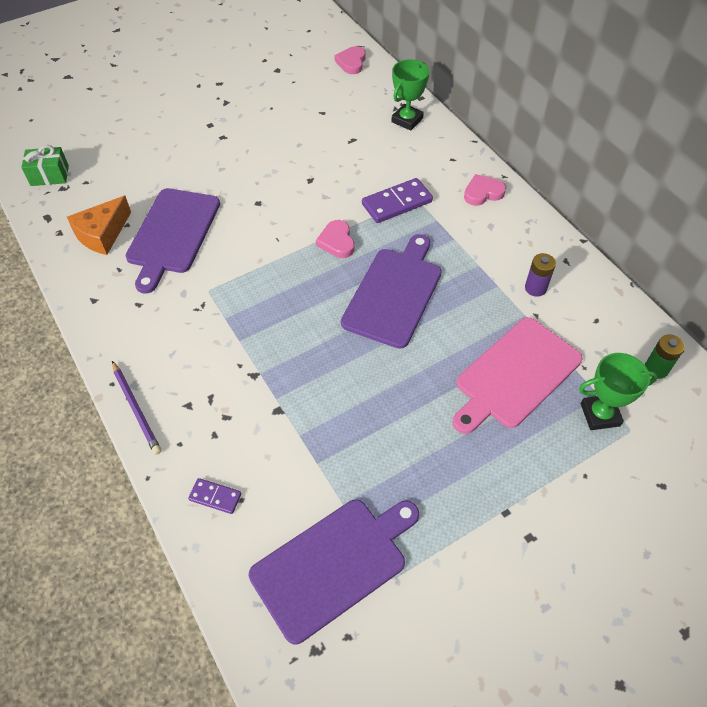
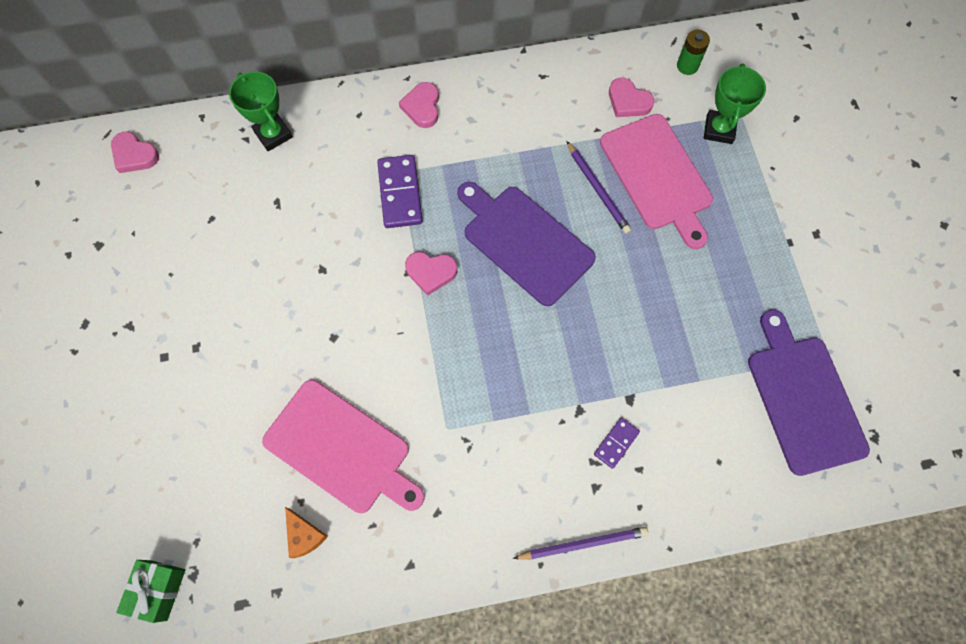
camera: 70 degrees left, 15 degrees up
orange cheese [67,196,131,255] -> orange cheese [285,507,328,558], size x0.62
purple cutting board [125,188,220,293] -> pink cutting board [262,380,425,513]
purple domino [188,478,242,514] -> purple domino moved to [594,417,640,469]
purple battery [525,253,556,297] -> none
none -> purple pencil [567,141,631,234]
none -> pink heart [609,78,654,117]

